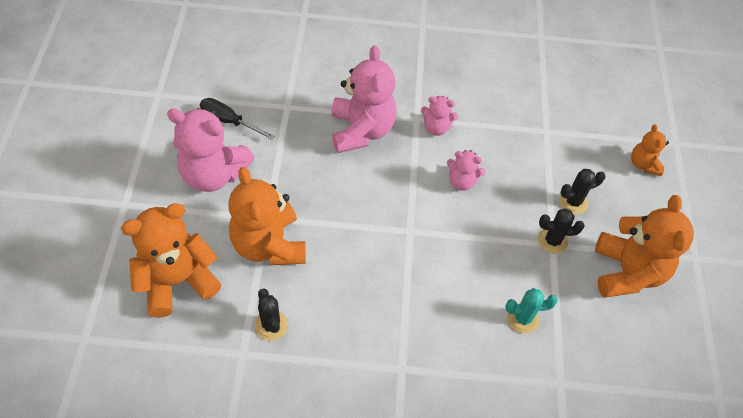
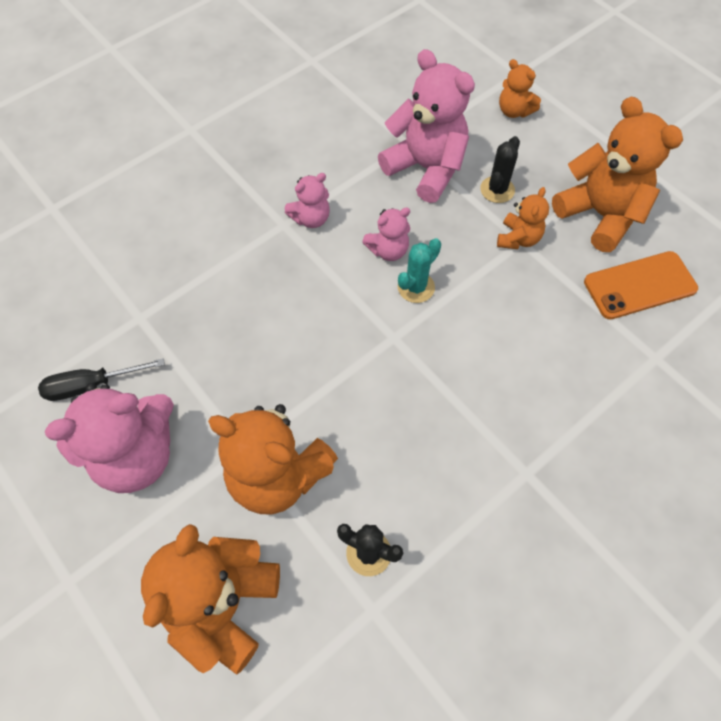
camera: 40 degrees left, 5 degrees up
pink teddy bear [331,45,397,153] -> pink teddy bear moved to [378,49,475,203]
turquoise cactus [505,288,558,333] -> turquoise cactus moved to [398,238,441,303]
black cactus [538,208,585,254] -> orange teddy bear [497,187,549,249]
none -> orange phone [584,251,698,320]

